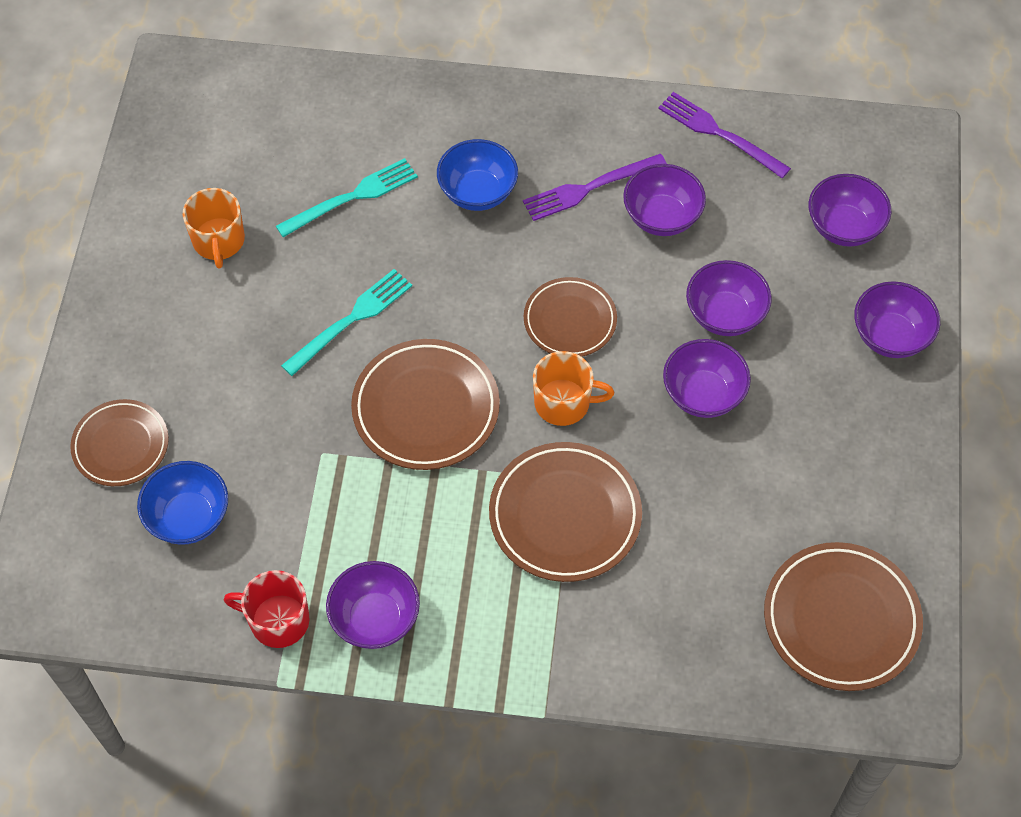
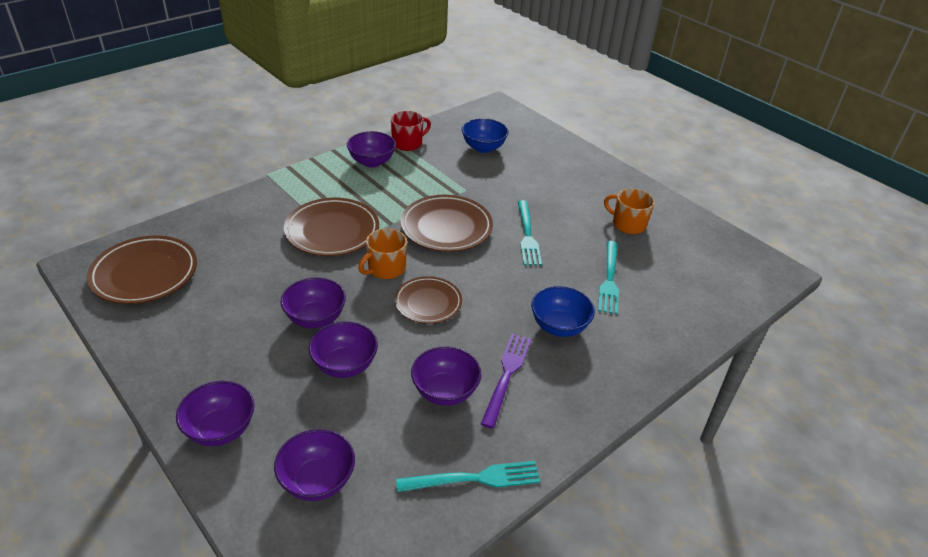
camera: 130 degrees right, 20 degrees down
brown plate [70,399,169,486] -> none
purple fork [658,92,791,178] -> turquoise fork [396,461,540,492]

